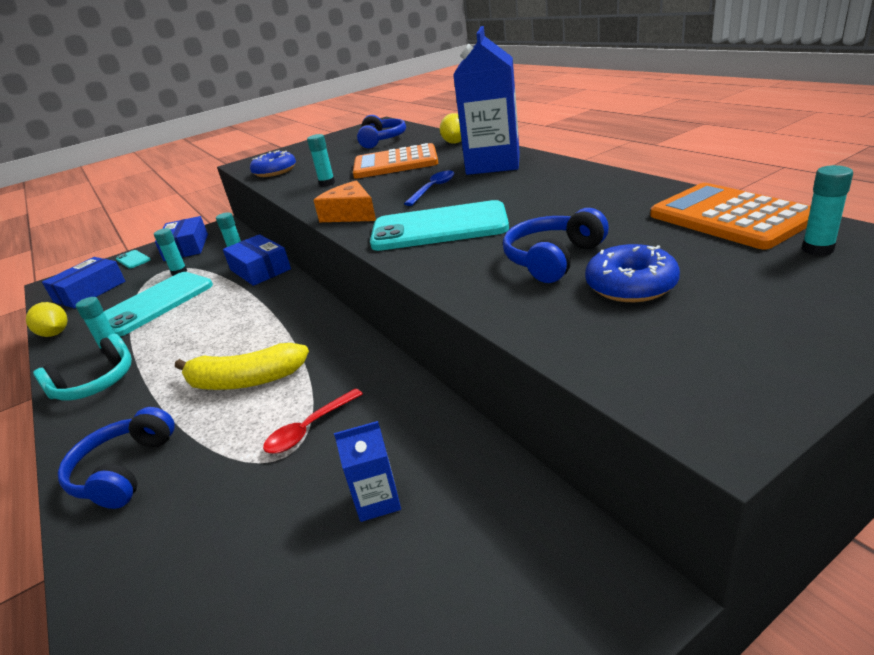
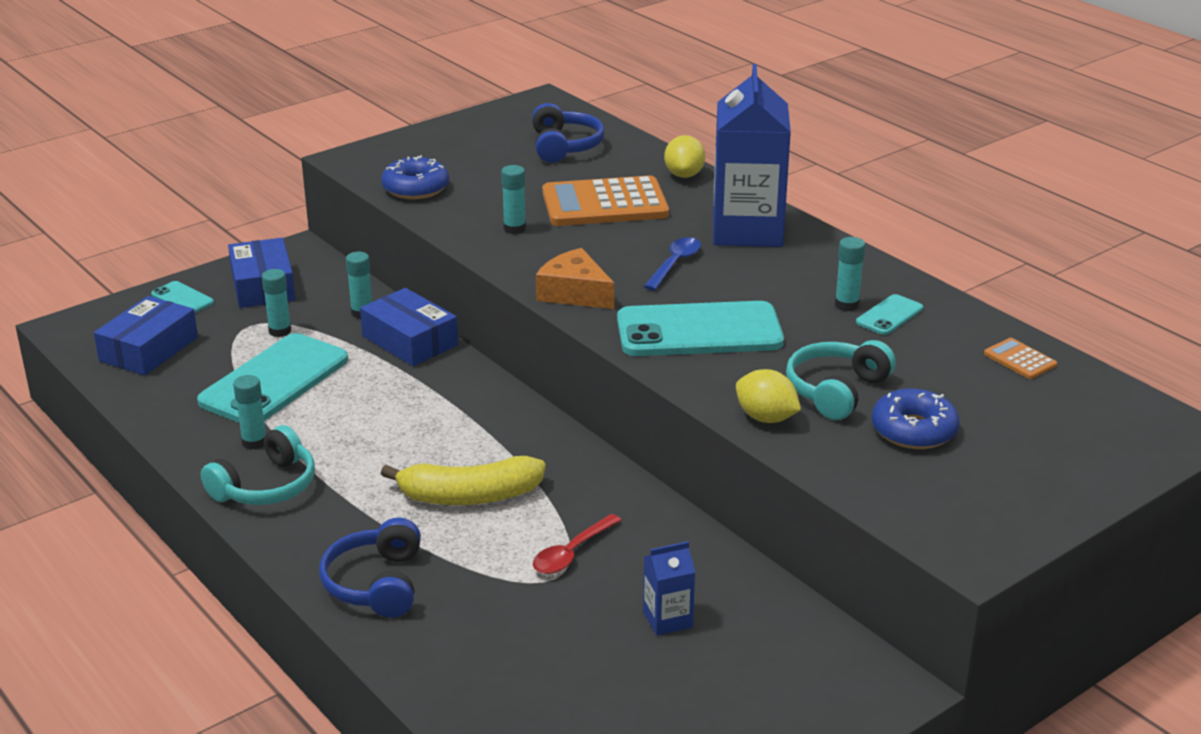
camera: 10 degrees left, 0 degrees up
yellow lemon [26,302,68,337] -> yellow lemon moved to [736,369,801,423]
blue headphones [503,208,609,283] -> turquoise headphones [786,340,896,420]
orange calculator [650,183,811,249] -> orange calculator [984,338,1057,379], size x0.45
turquoise glue stick [802,165,853,256] -> turquoise glue stick moved to [835,237,865,311]
none -> turquoise phone [856,294,923,335]

